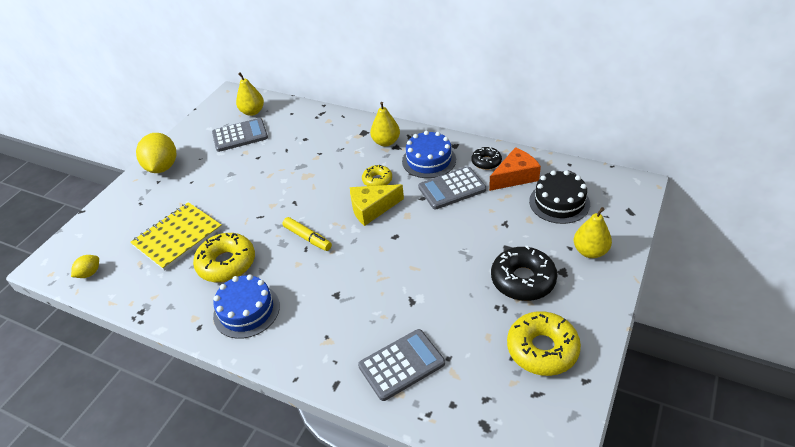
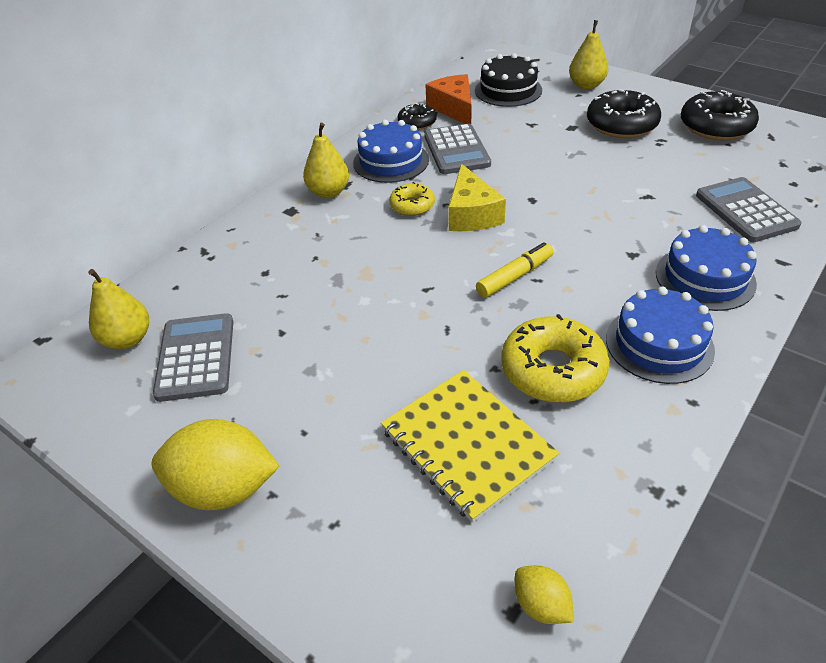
camera: 80 degrees left, 0 degrees up
yellow donut [507,311,581,376] -> black donut [681,90,759,140]
none -> blue cake [656,225,757,311]

